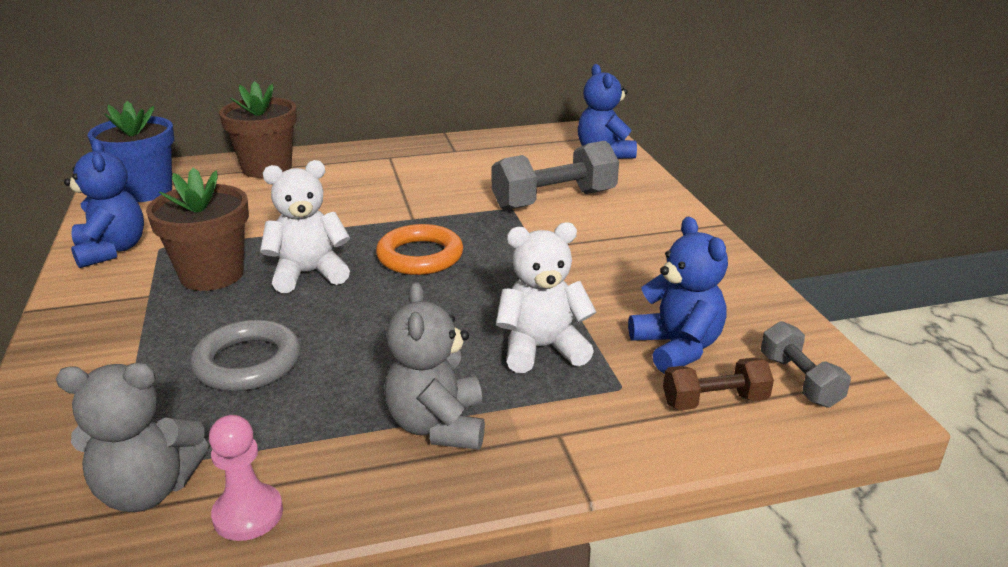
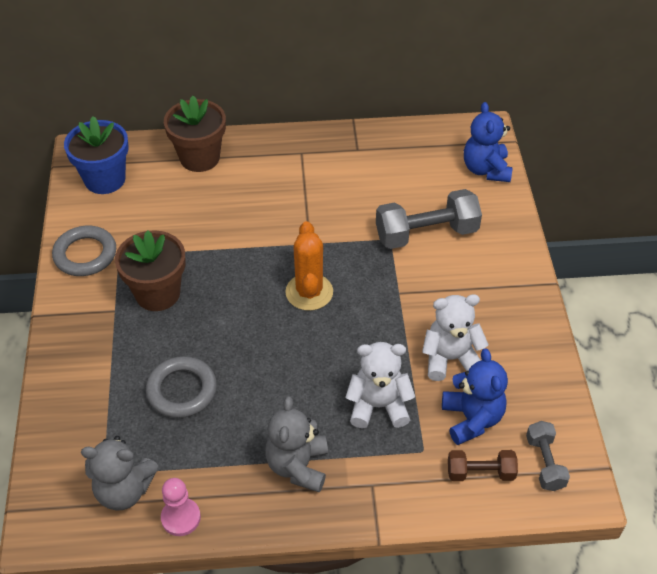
camera: 10 degrees right, 20 degrees up
blue teddy bear [64,139,144,268] -> grey ring [52,226,116,276]
white teddy bear [260,160,350,293] -> white teddy bear moved to [422,294,489,381]
orange ring [376,224,463,275] -> orange cactus [285,221,333,311]

